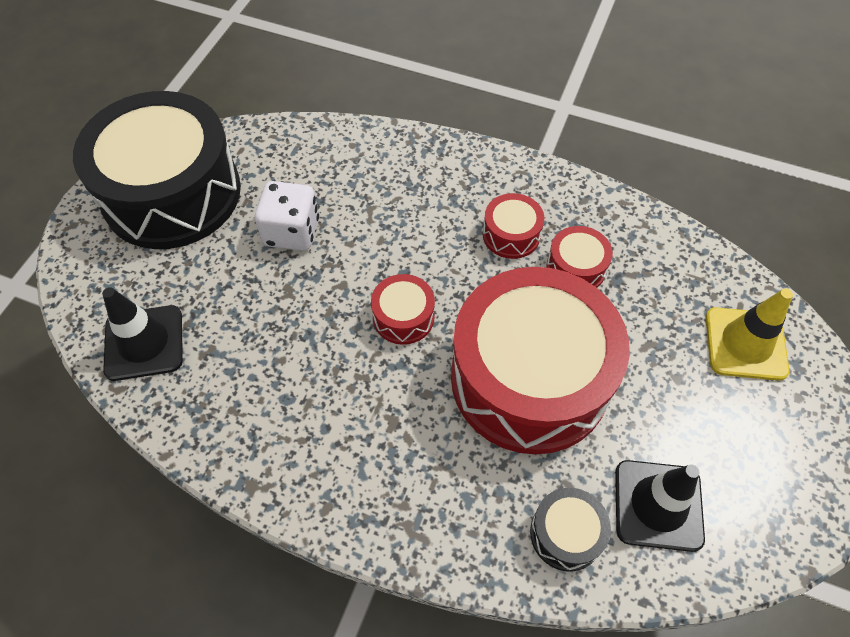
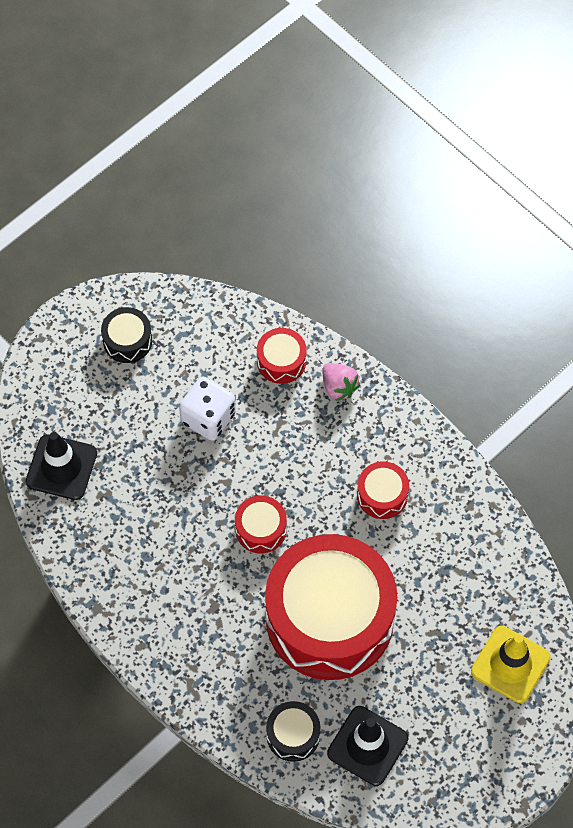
camera: 25 degrees right, 5 degrees up
black drum [73,91,241,249] -> black drum [101,307,152,363], size x0.41
red drum [546,226,613,288] -> red drum moved to [257,328,307,384]
none -> pink strawberry [322,363,360,401]

